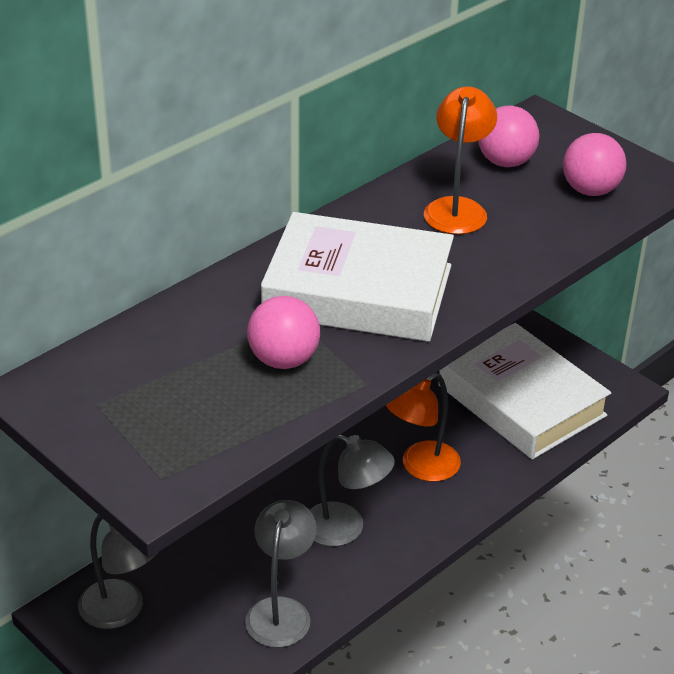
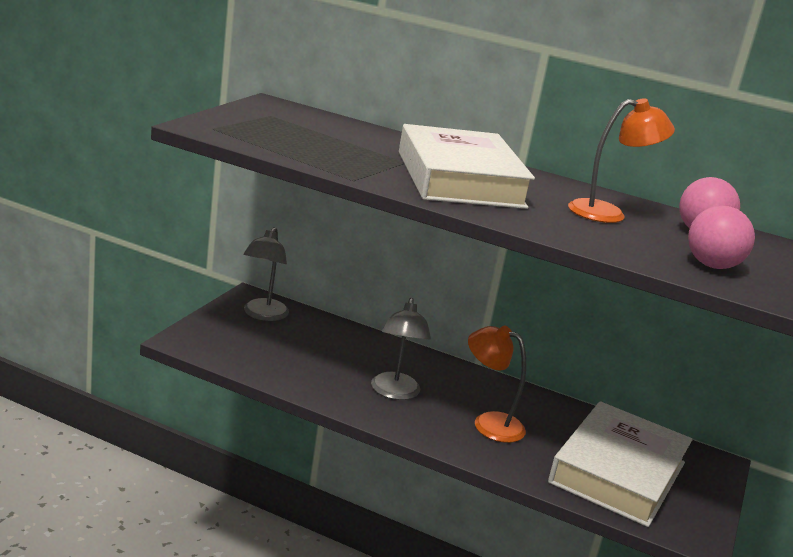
camera: 65 degrees right, 15 degrees down
grey lamp [245,500,317,648] -> none
pink ball [247,296,320,369] -> none

